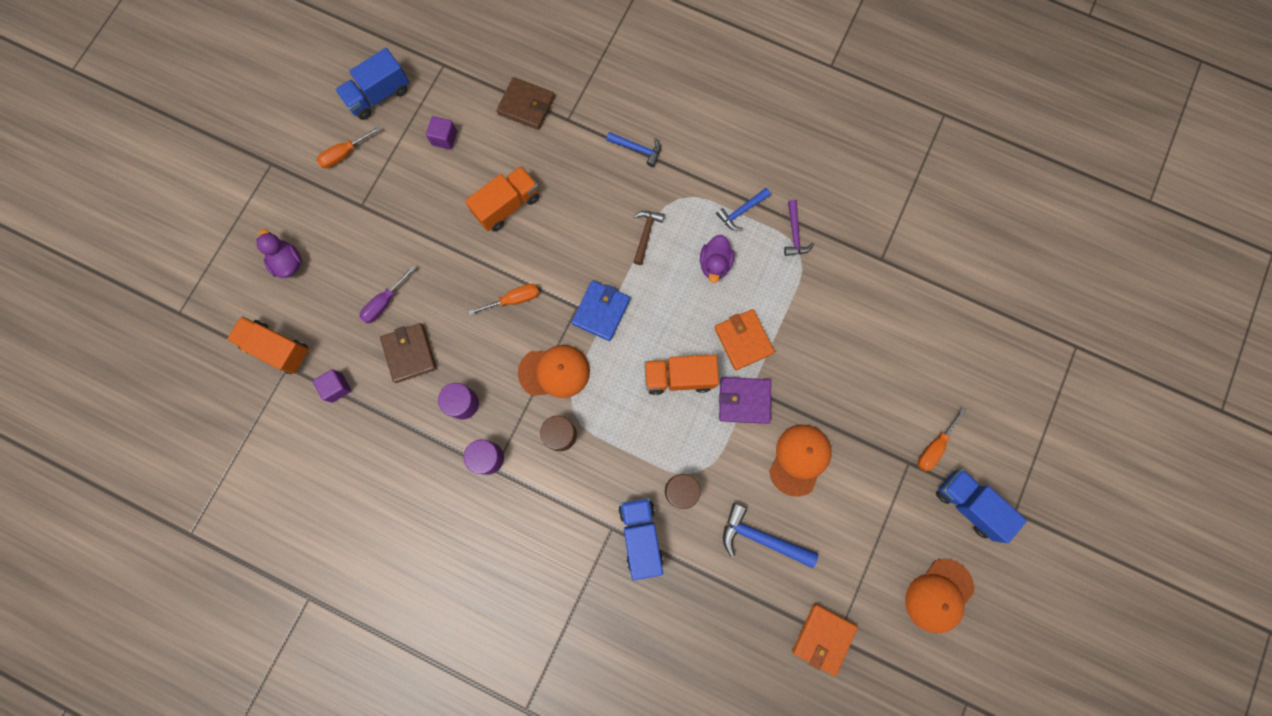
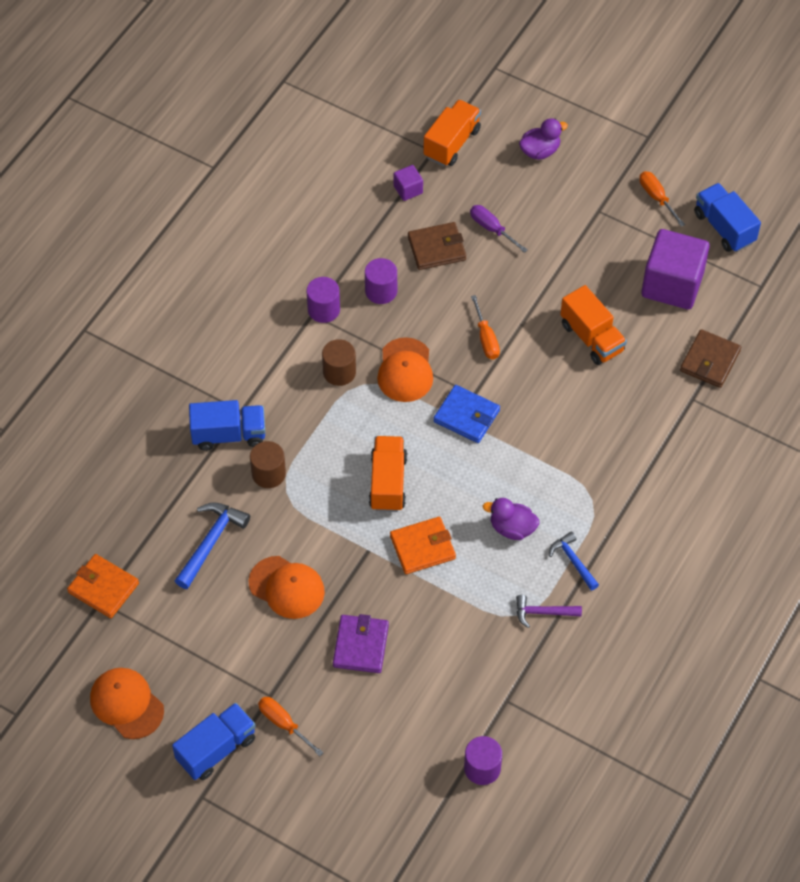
camera: 95 degrees right, 20 degrees down
purple cube [426,116,457,150] -> purple cube [641,229,710,309], size x2.25
blue hammer [606,132,661,167] -> none
brown hammer [633,211,664,265] -> none
purple wallet [719,377,771,424] -> purple wallet moved to [333,614,389,673]
none -> purple cylinder [464,736,502,785]

